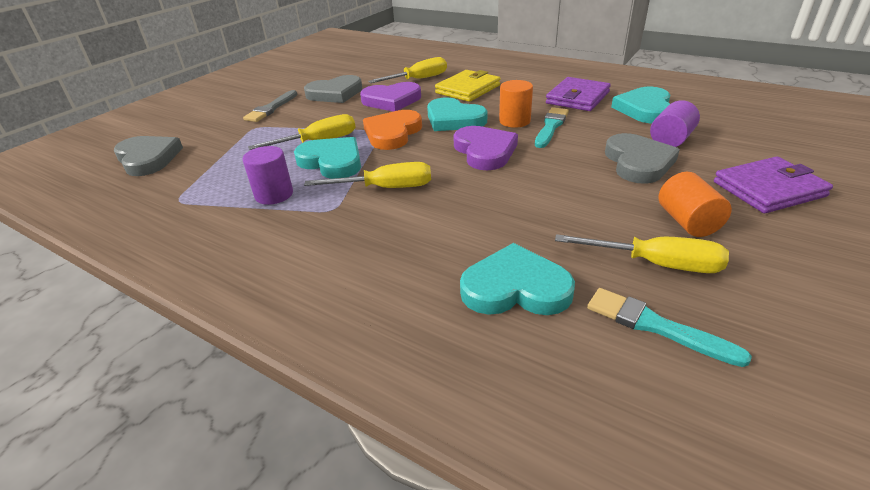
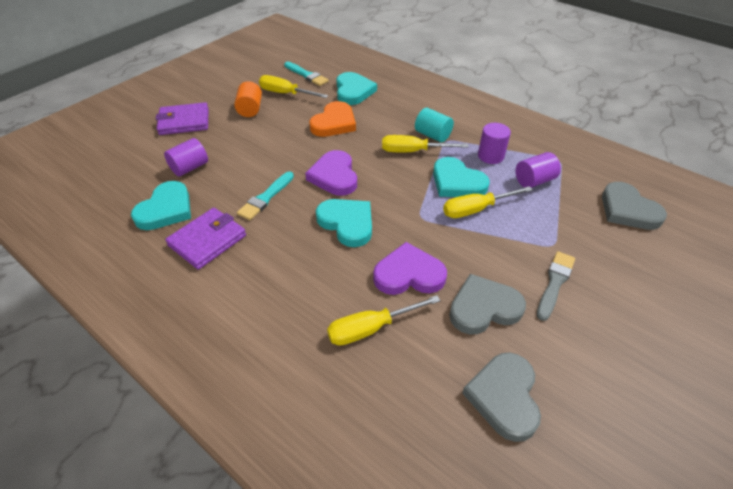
camera: 175 degrees left, 10 degrees up
orange heart [363,110,422,150] -> orange heart moved to [309,101,356,137]
yellow wallet [435,70,500,102] -> none
turquoise heart [460,243,575,315] -> turquoise heart turned 105 degrees counterclockwise [336,72,377,105]
orange cylinder [499,80,533,128] -> none
grey heart [605,133,680,184] -> grey heart moved to [462,352,541,442]
none -> turquoise cylinder [415,108,454,143]
none -> purple cylinder [515,152,561,188]

